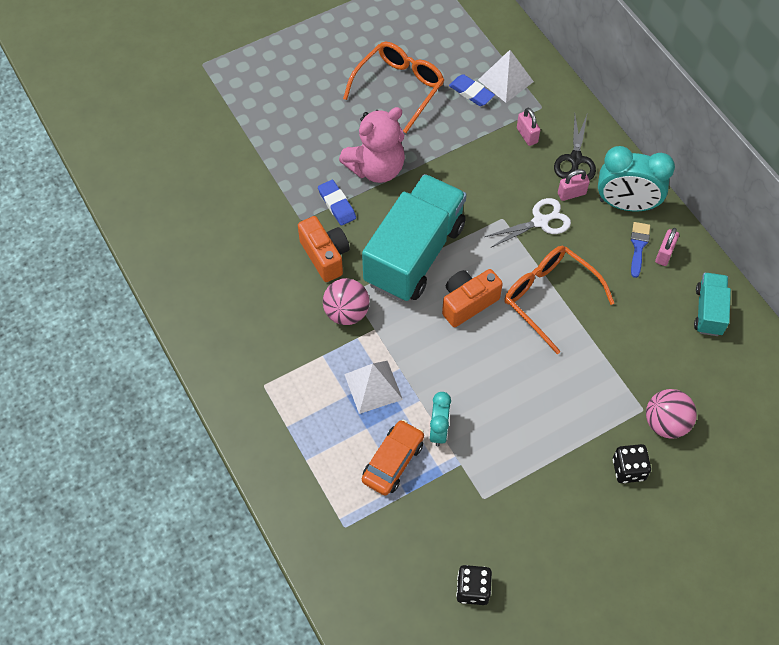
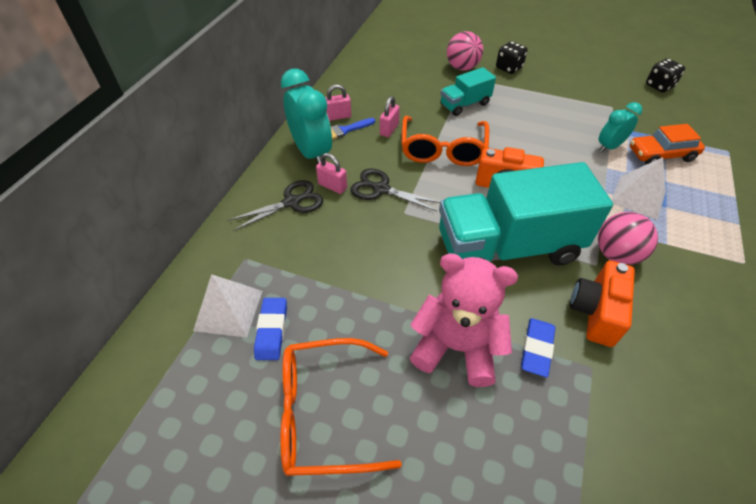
camera: 130 degrees left, 10 degrees down
white scissors [485,198,571,248] -> black scissors [350,169,440,211]
pink padlock [517,108,540,146] -> pink padlock moved to [380,96,400,137]
turquoise truck [694,273,731,336] -> turquoise truck moved to [440,67,496,116]

